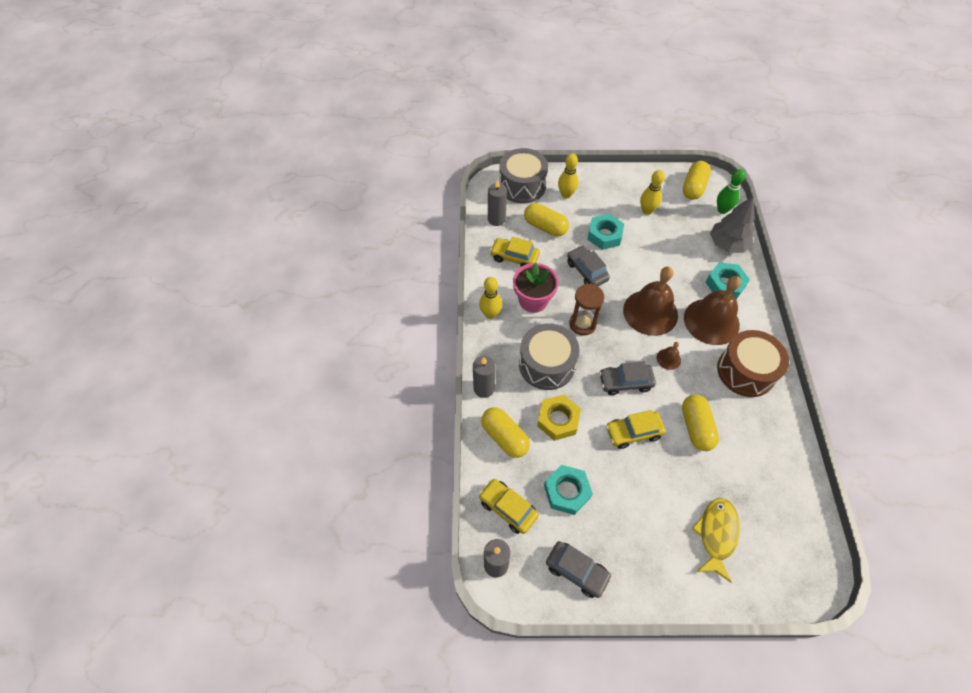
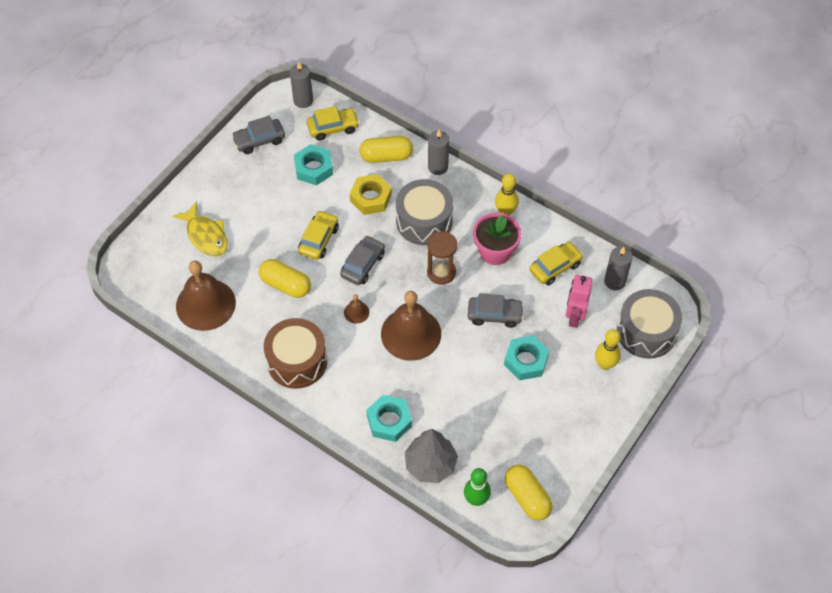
camera: 125 degrees right, 0 degrees up
yellow capsule [524,203,569,236] -> pink robot [566,275,592,328]
yellow bowling pin [640,170,665,215] -> none
brown bell [684,276,741,345] -> brown bell moved to [176,261,236,331]

